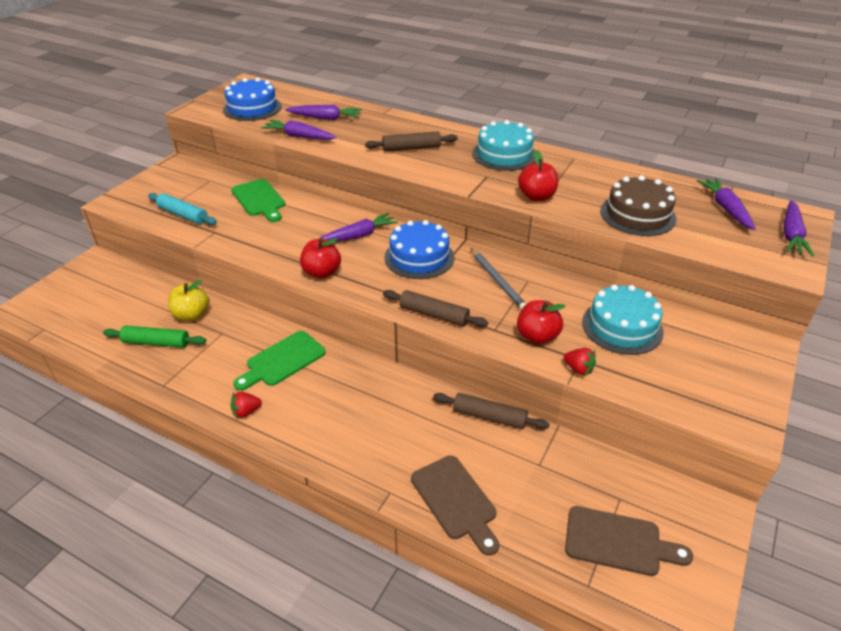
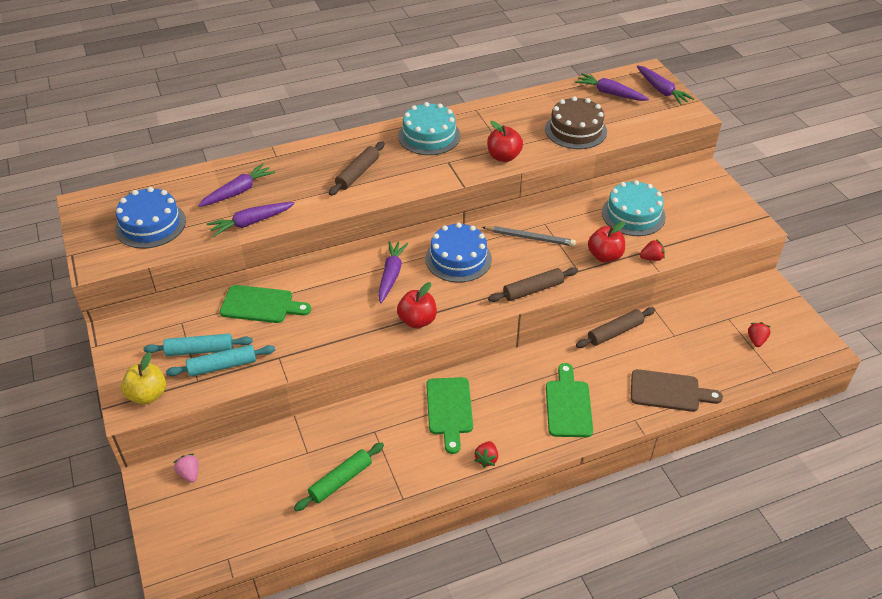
camera: 50 degrees left, 5 degrees up
yellow apple [168,280,209,321] -> yellow apple moved to [121,352,166,405]
brown cutting board [565,506,693,576] -> red strawberry [748,322,771,347]
none -> turquoise rolling pin [144,334,253,356]
none -> pink strawberry [173,454,199,483]
none -> green cutting board [546,363,593,437]

